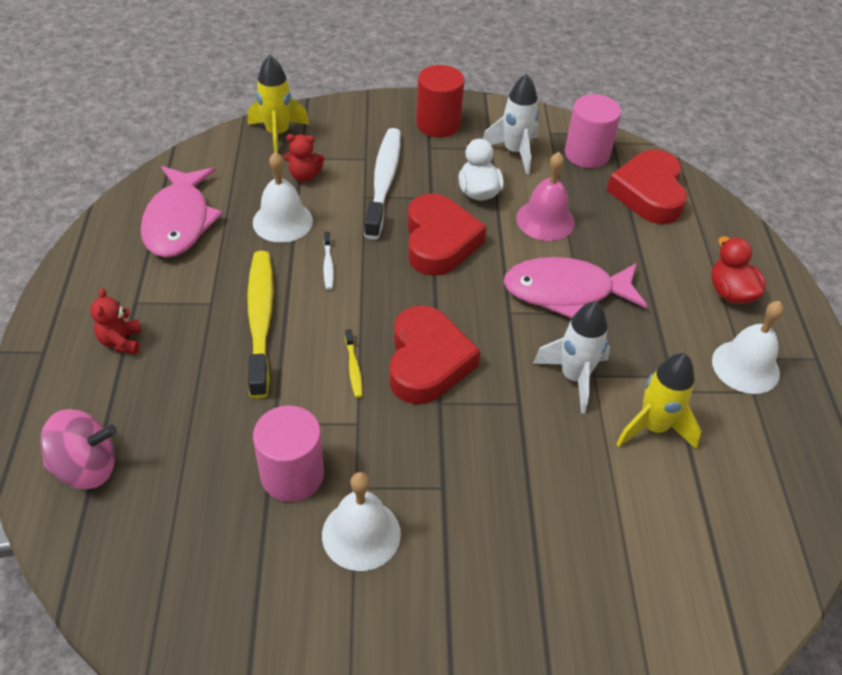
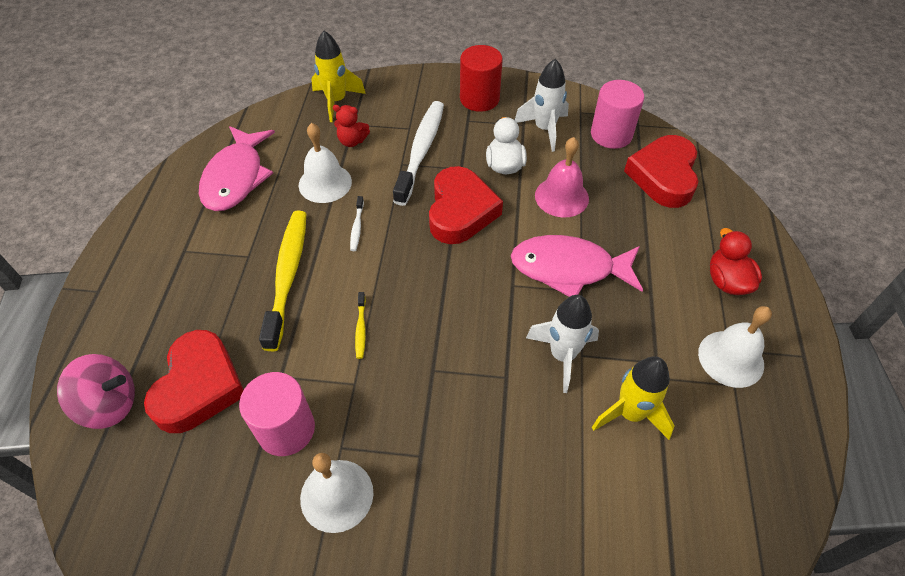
camera: 10 degrees right, 5 degrees up
red teddy bear [90,288,141,354] -> none
red heart [389,306,480,404] -> red heart moved to [144,330,244,433]

